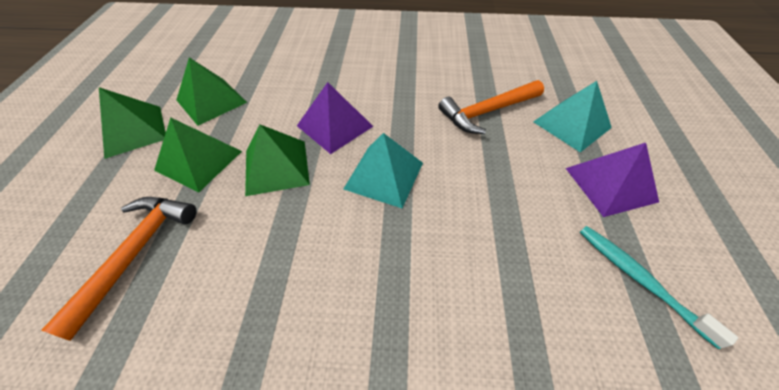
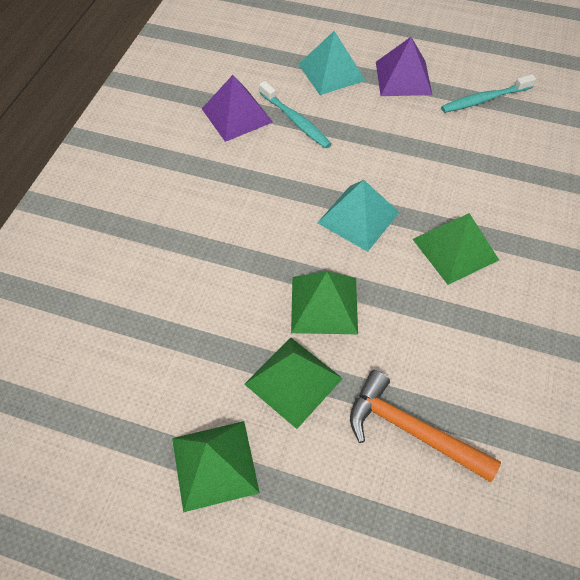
camera: 75 degrees left, 5 degrees up
green pyramid [176,57,247,126] -> green pyramid moved to [413,213,499,285]
purple pyramid [297,82,373,154] -> purple pyramid moved to [202,75,273,142]
orange hammer [438,80,544,134] -> turquoise toothbrush [259,81,332,148]

